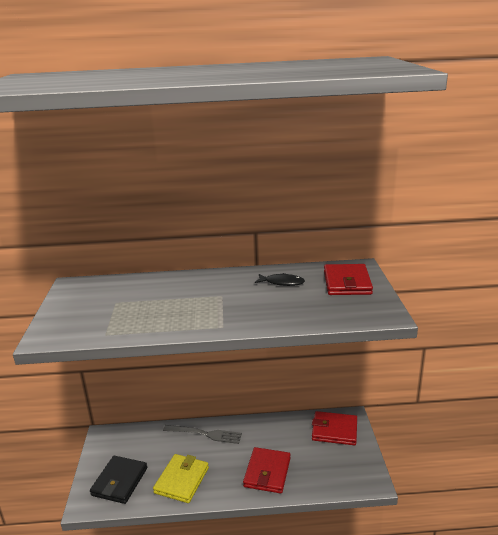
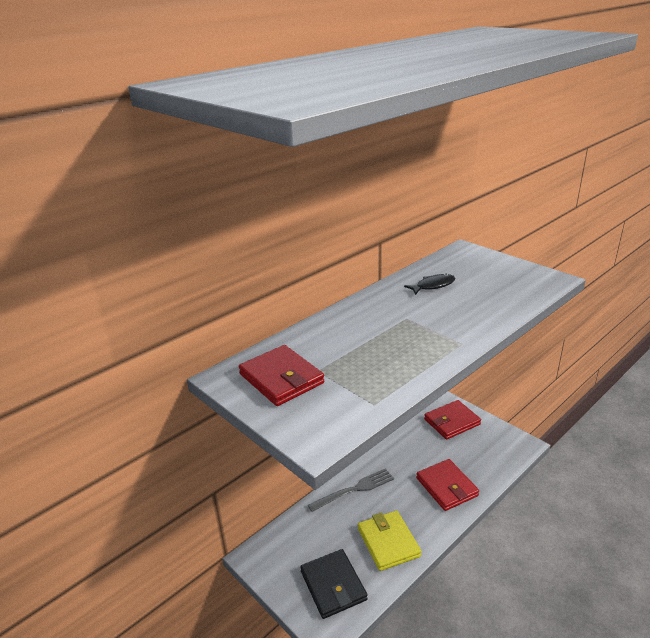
camera: 40 degrees left, 5 degrees up
red wallet [324,264,373,295] -> red wallet moved to [239,345,324,406]

